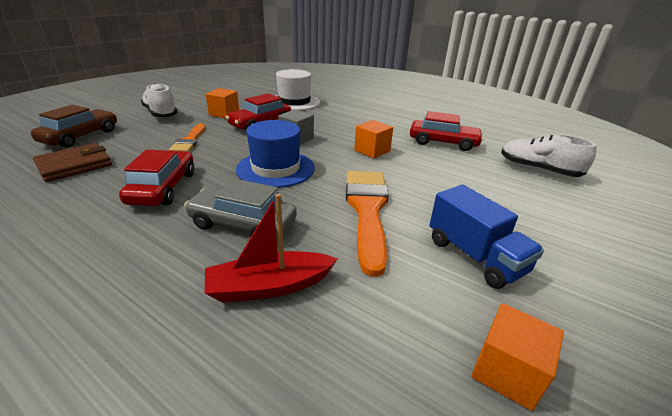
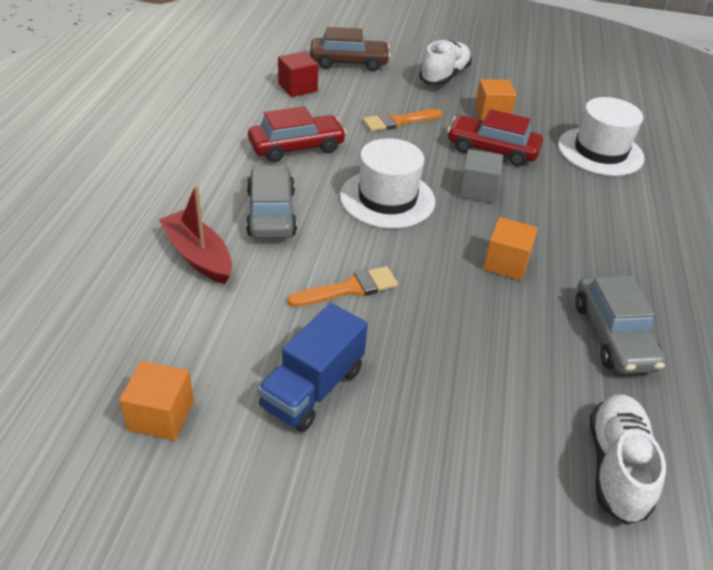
camera: 65 degrees right, 10 degrees up
brown wallet [33,143,112,182] -> red cube [278,51,318,97]
blue hat [236,120,315,188] -> white hat [340,138,435,229]
orange brush [346,171,389,277] -> orange brush [287,266,398,307], size x0.58
red car [410,111,484,151] -> grey car [575,276,666,374]

